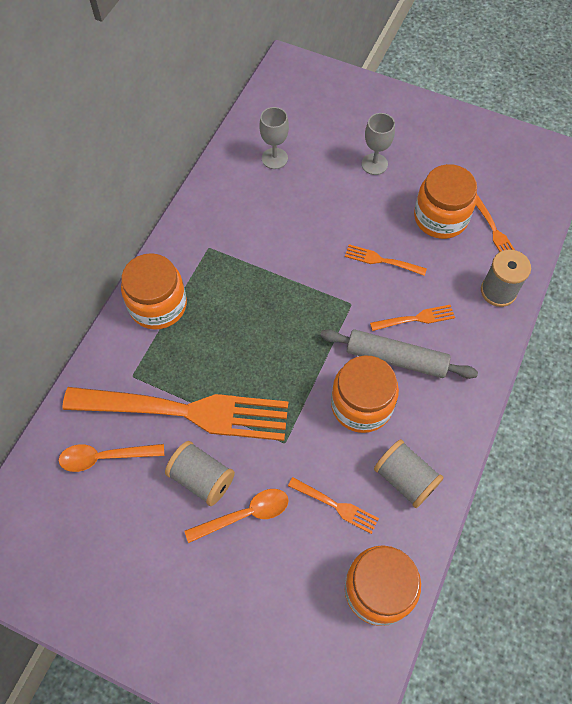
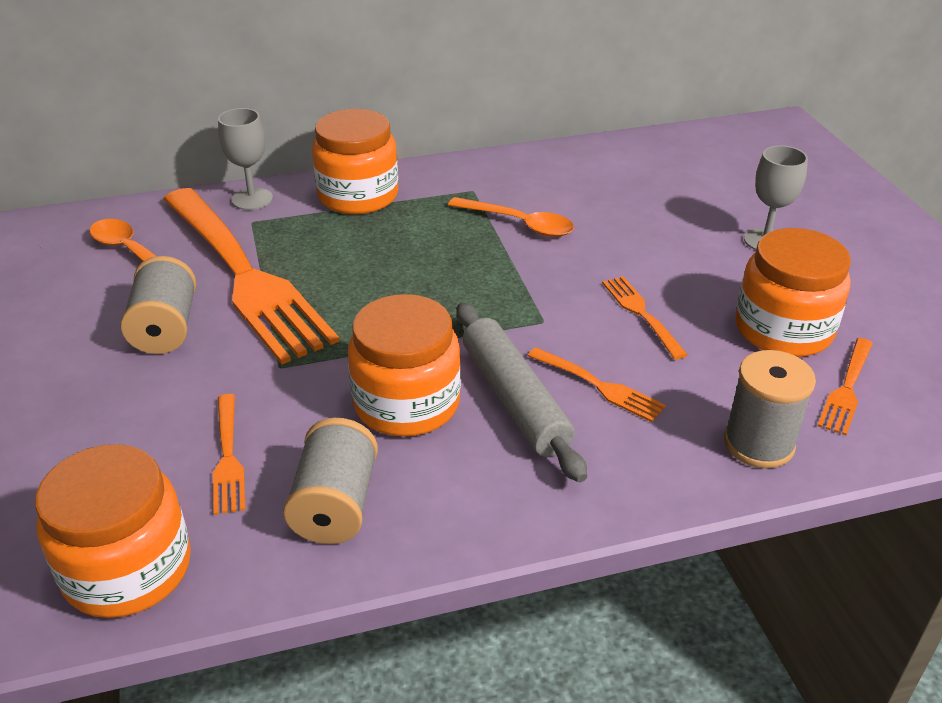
camera: 50 degrees right, 25 degrees down
orange spoon [185,489,289,543] -> orange spoon moved to [448,197,574,237]
grey goblet [259,107,289,169] -> grey goblet moved to [218,108,273,210]

